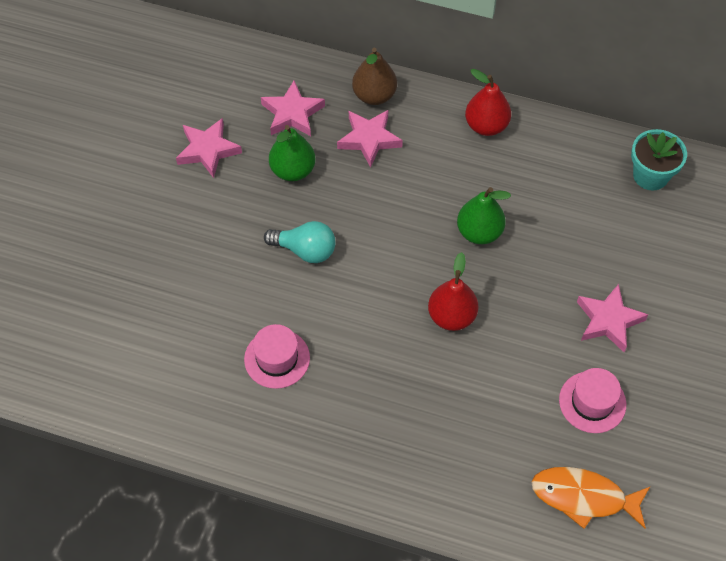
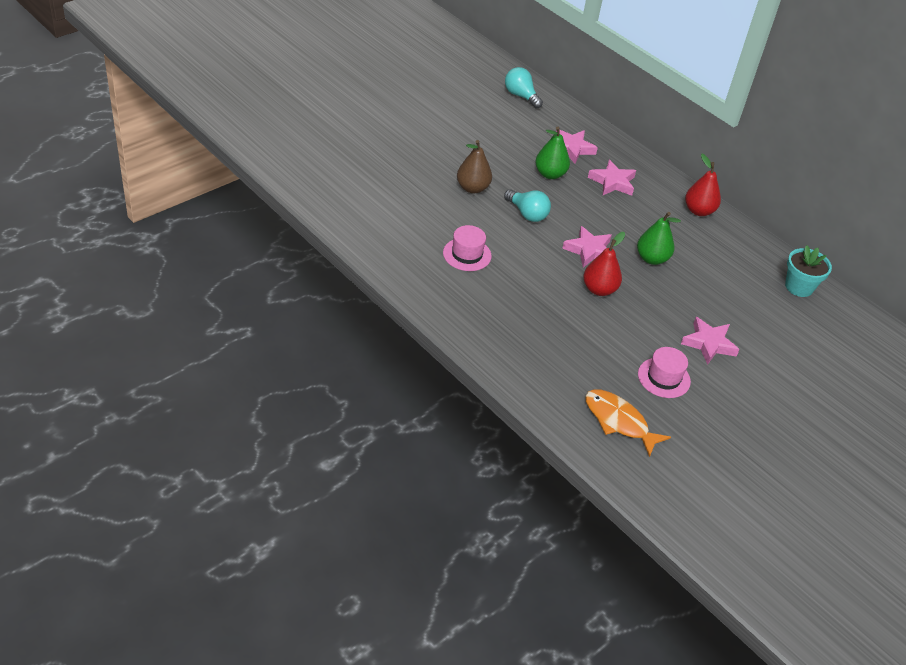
camera: 25 degrees right, 15 degrees down
pink star [176,118,242,178] -> pink star moved to [562,226,612,267]
brown pear [352,48,397,105] -> brown pear moved to [457,140,492,194]
none -> turquoise light bulb [505,67,543,108]

